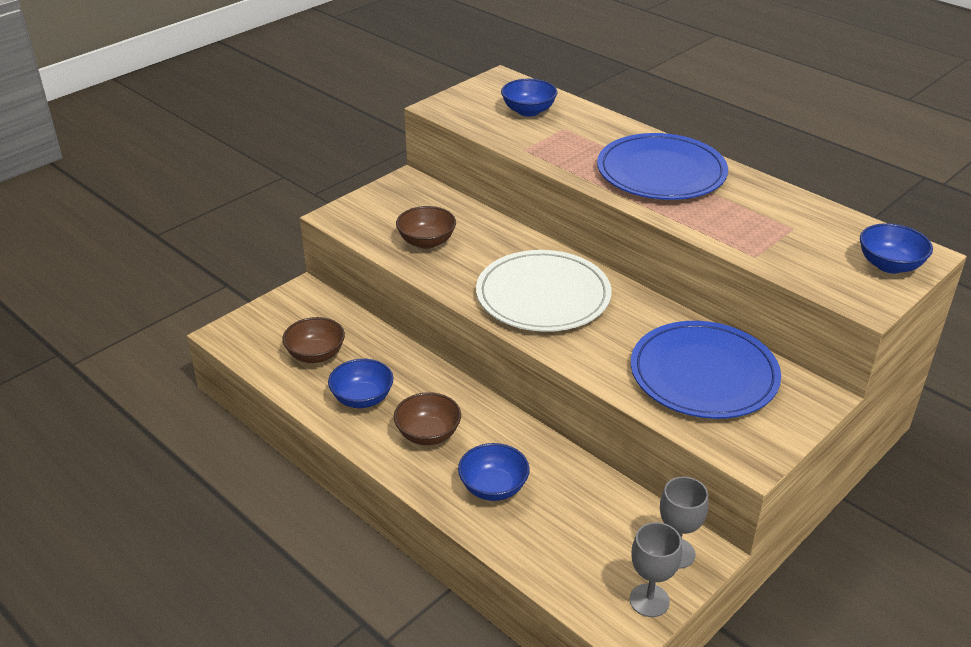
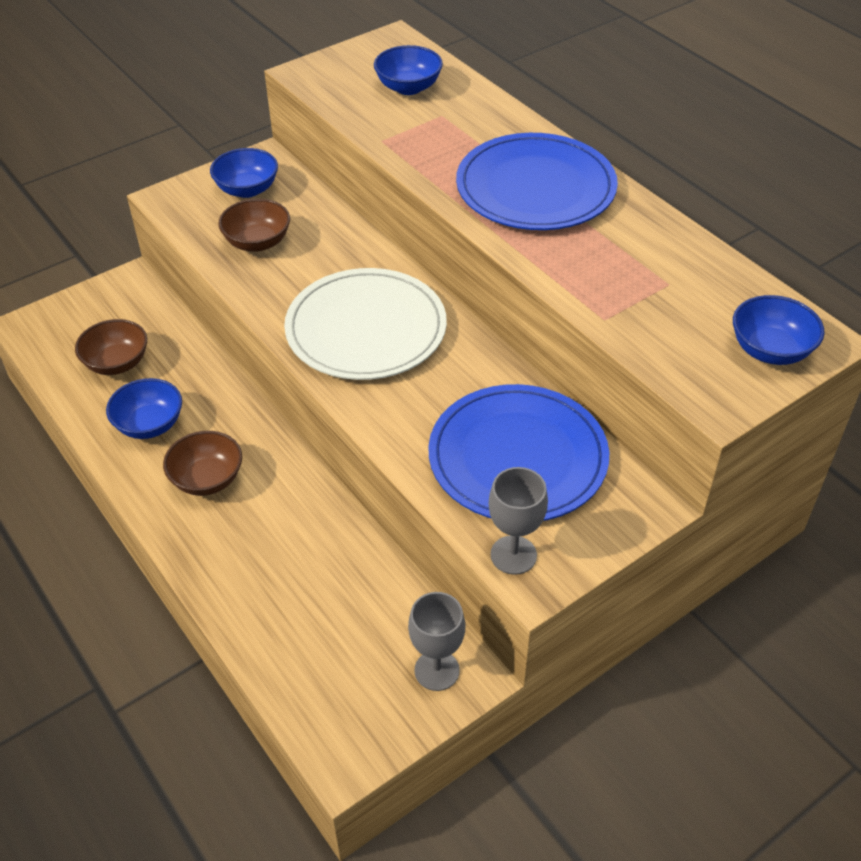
camera: 10 degrees right, 10 degrees up
blue bowl [458,443,530,501] -> blue bowl moved to [210,148,278,198]
grey goblet [630,522,682,617] -> grey goblet moved to [489,467,548,575]

